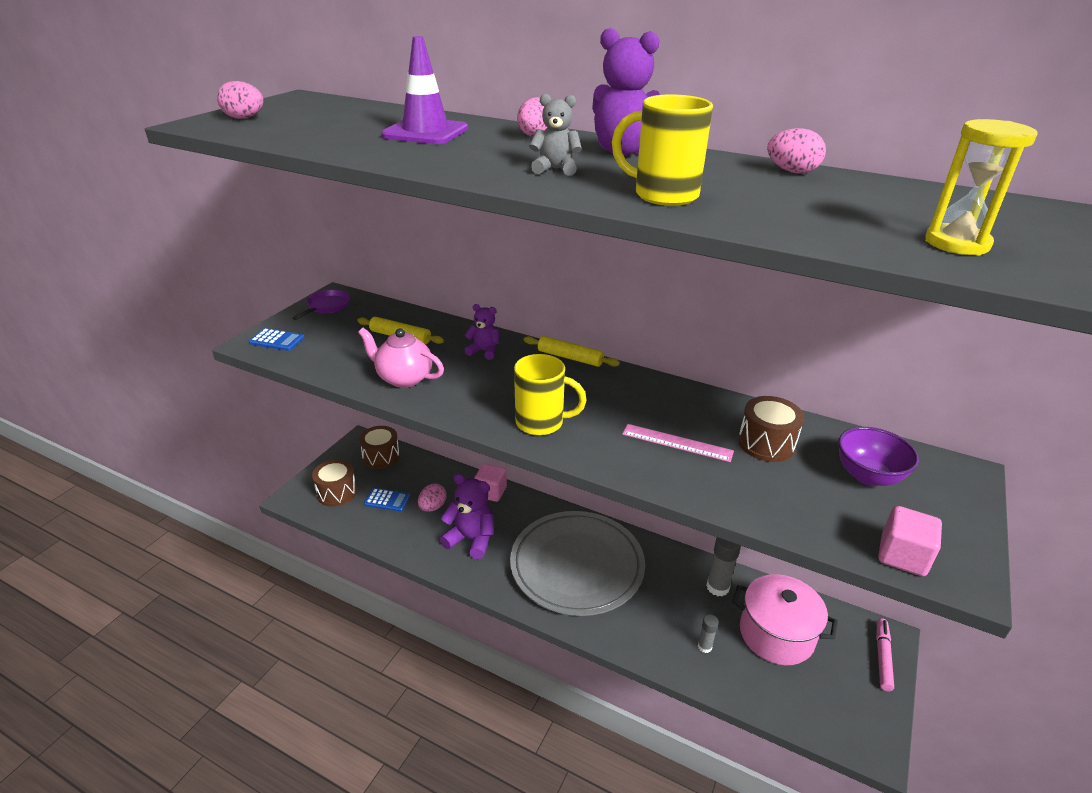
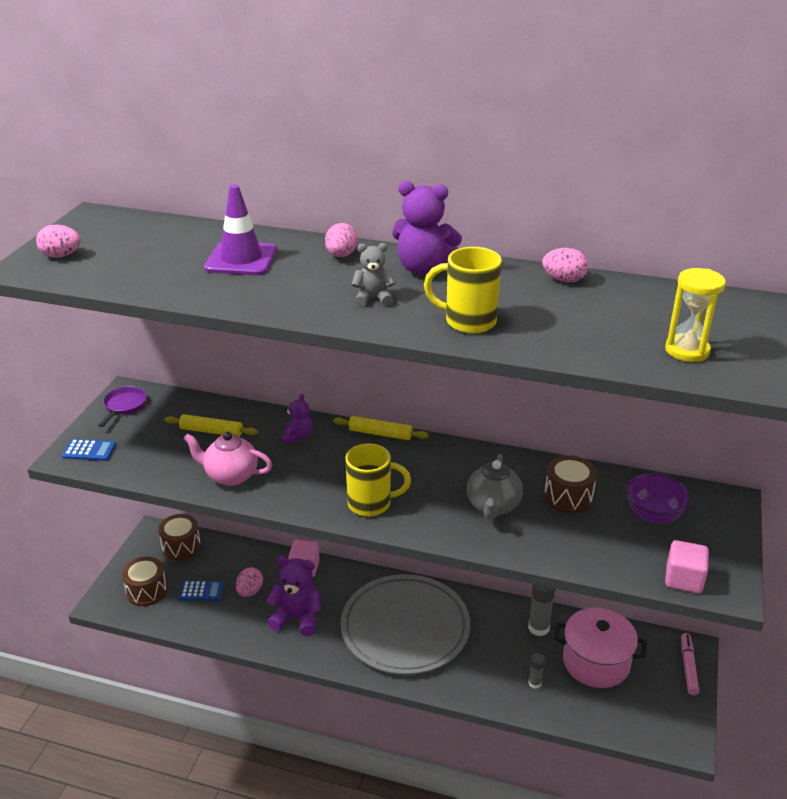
camera: 10 degrees left, 0 degrees up
purple teddy bear [465,304,499,360] -> purple teddy bear turned 90 degrees clockwise [282,394,313,443]
pink ruler [622,424,734,462] -> grey teapot [467,454,523,520]

